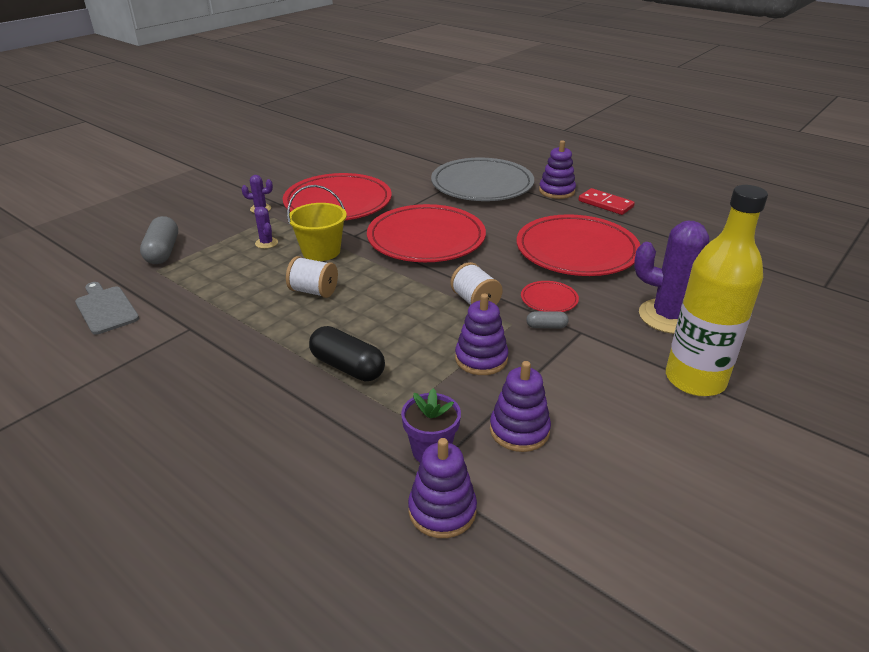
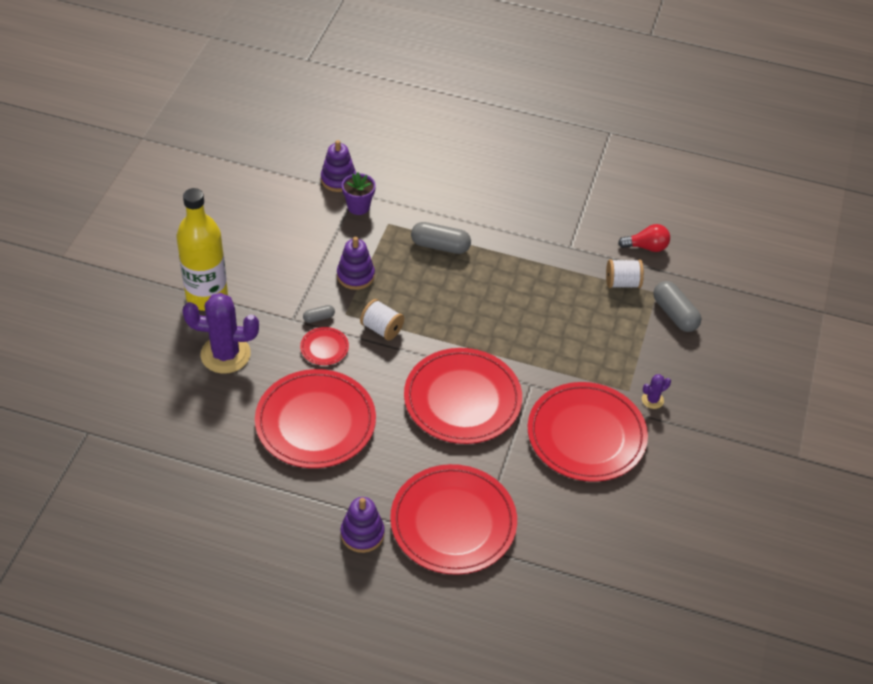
camera: 155 degrees right, 15 degrees up
grey cutting board [75,282,139,335] -> red light bulb [618,224,670,252]
purple cactus [254,207,278,249] -> none
white spool [286,256,338,298] -> white spool moved to [606,259,644,288]
yellow bucket [287,185,347,261] -> none
black capsule [309,326,385,381] -> grey capsule [411,222,471,254]
grey plate [431,157,534,201] -> red plate [390,464,517,575]
purple stacking toy [490,361,551,452] -> none
red domino [579,188,635,215] -> none

